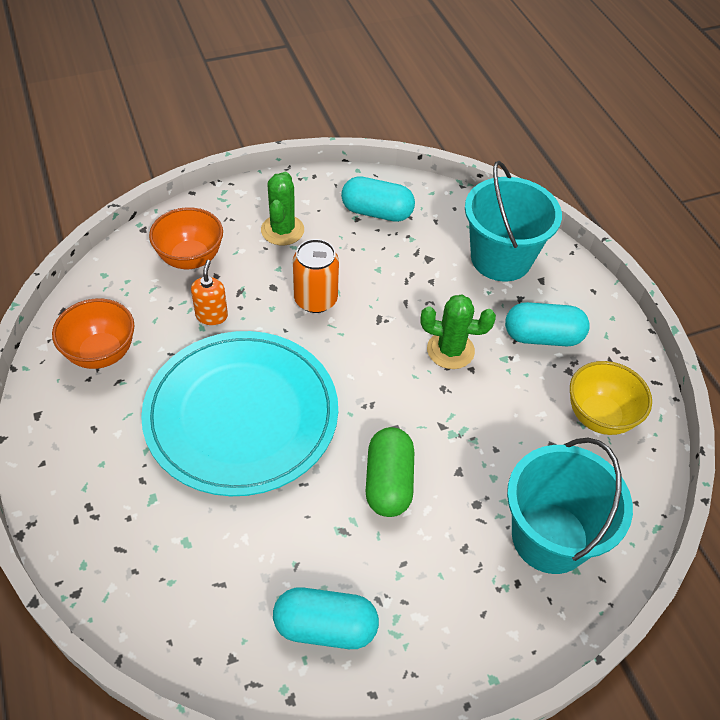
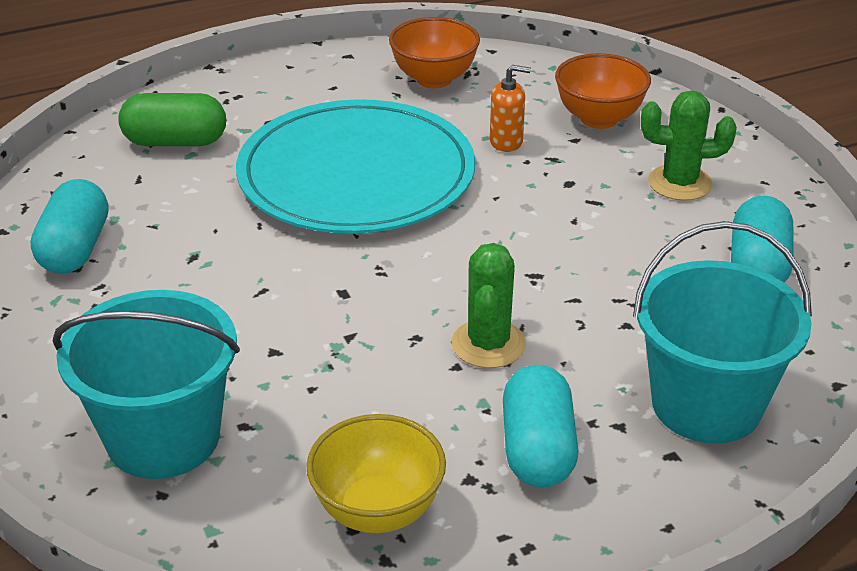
camera: 90 degrees right, 15 degrees down
orange can [293,239,339,313] -> none
green capsule [366,427,414,517] -> green capsule moved to [118,93,226,146]

